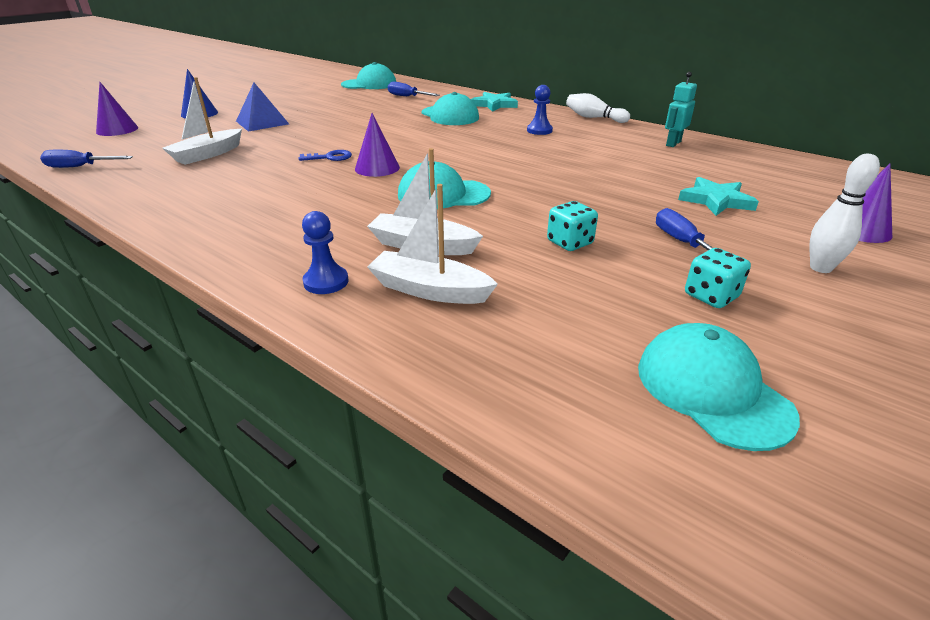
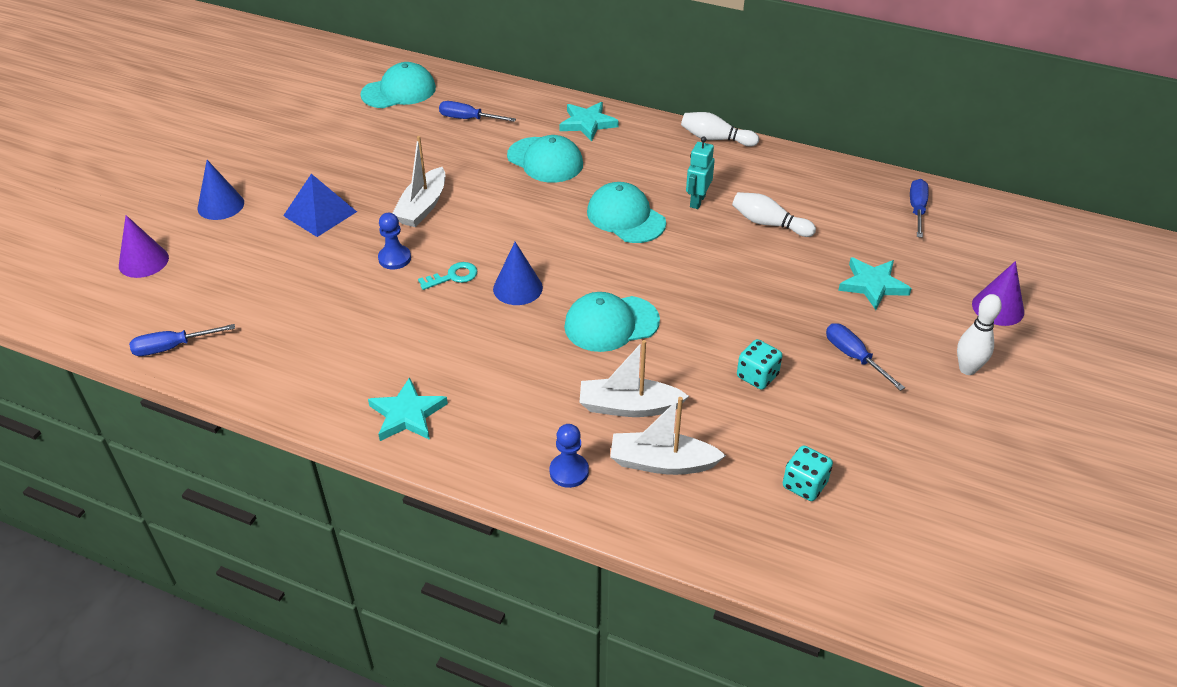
camera: 15 degrees left, 10 degrees up
white boat [162,77,242,165] -> white boat moved to [393,136,445,227]
blue key [298,150,352,161] -> turquoise key [418,262,477,290]
purple cone [355,113,400,177] -> blue cone [493,242,543,305]
blue pawn [527,85,553,135] -> blue pawn moved to [378,213,411,269]
turquoise cap [638,323,800,451] -> turquoise cap moved to [587,182,666,243]
turquoise robot [665,72,697,147] -> turquoise robot moved to [686,136,715,209]
turquoise dice [685,248,751,308] -> turquoise dice moved to [783,445,833,501]
none -> turquoise star [368,377,448,441]
none -> white bowling pin [732,192,816,237]
none -> blue screwdriver [910,179,929,238]

